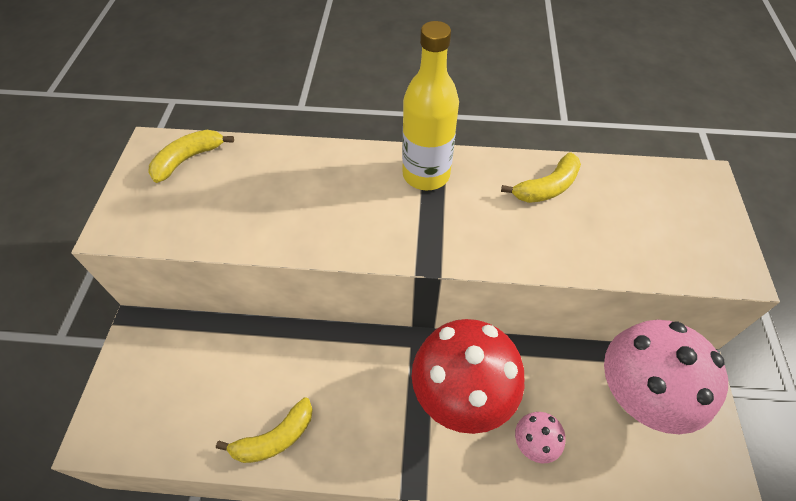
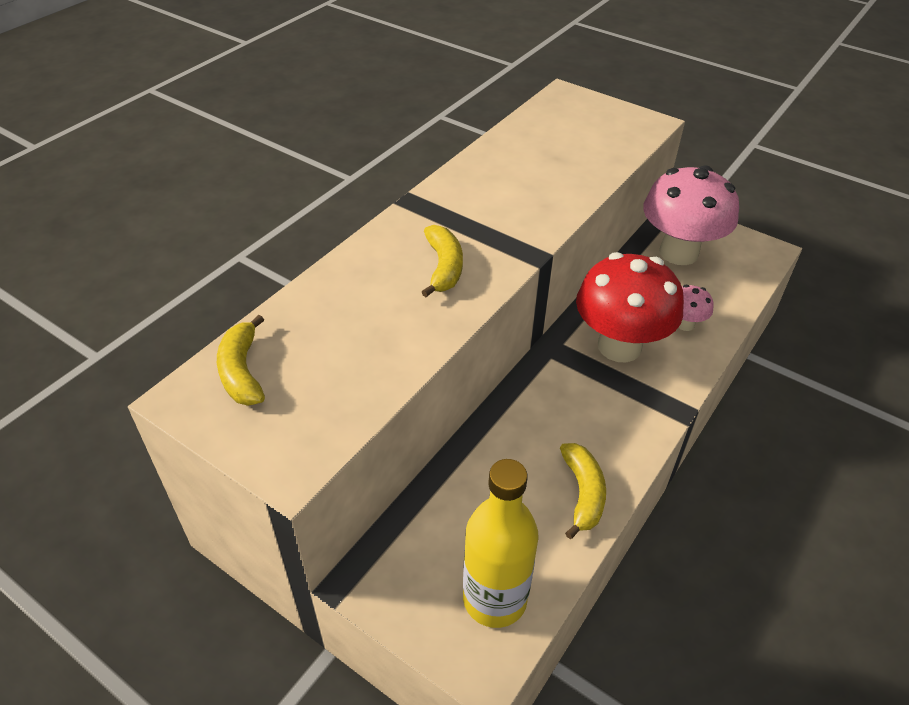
camera: 60 degrees left, 10 degrees down
yellow bottle [402,21,459,190] -> yellow bottle moved to [463,459,539,628]
yellow banana [501,152,581,203] -> yellow banana moved to [422,225,463,297]

